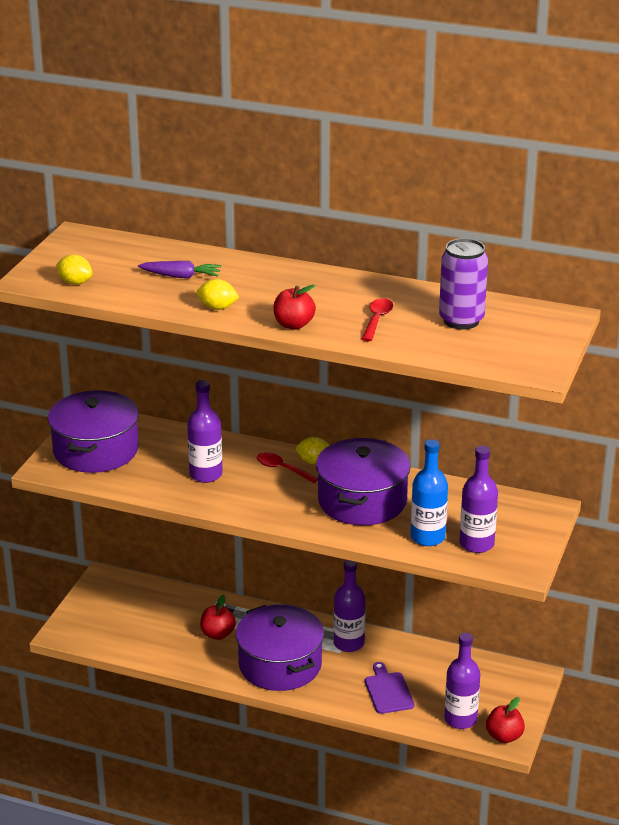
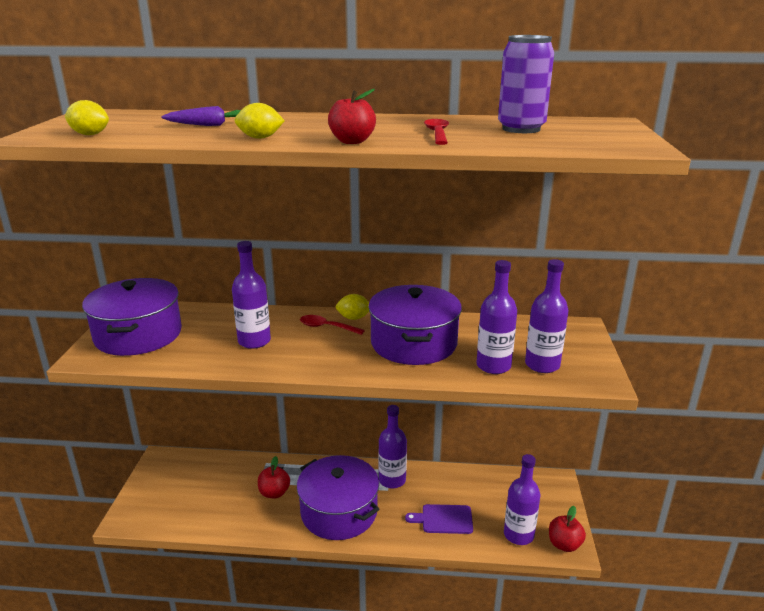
camera: 15 degrees left, 5 degrees down
purple cutting board [365,662,414,714] -> purple cutting board turned 60 degrees counterclockwise [405,504,473,534]
blue bottle [411,439,448,546] -> purple bottle [476,260,517,374]

